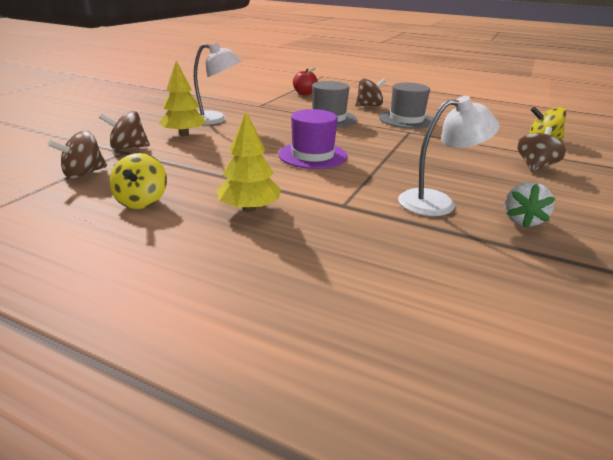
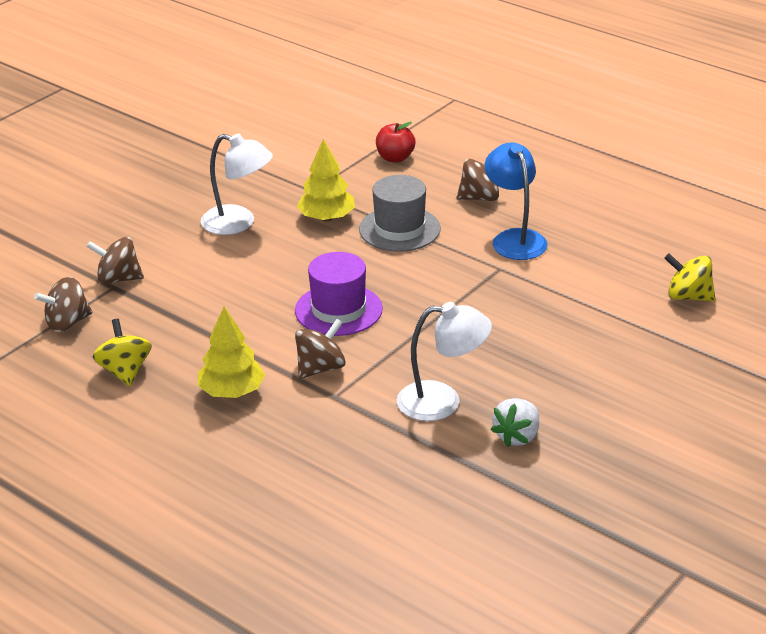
camera: 15 degrees right, 5 degrees up
yellow spinning top [109,153,167,209] -> yellow spinning top turned 150 degrees clockwise [93,319,152,386]
yellow tree [158,61,206,136] -> yellow tree moved to [297,139,355,222]
grey hat [379,83,433,129] -> blue lamp [485,142,548,260]
brown spinning top [517,127,566,172] -> brown spinning top moved to [295,319,346,379]

